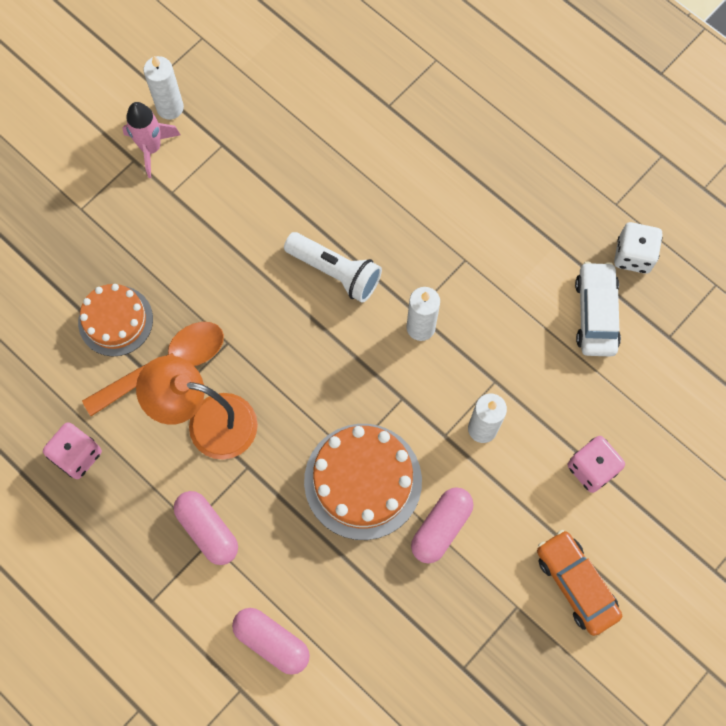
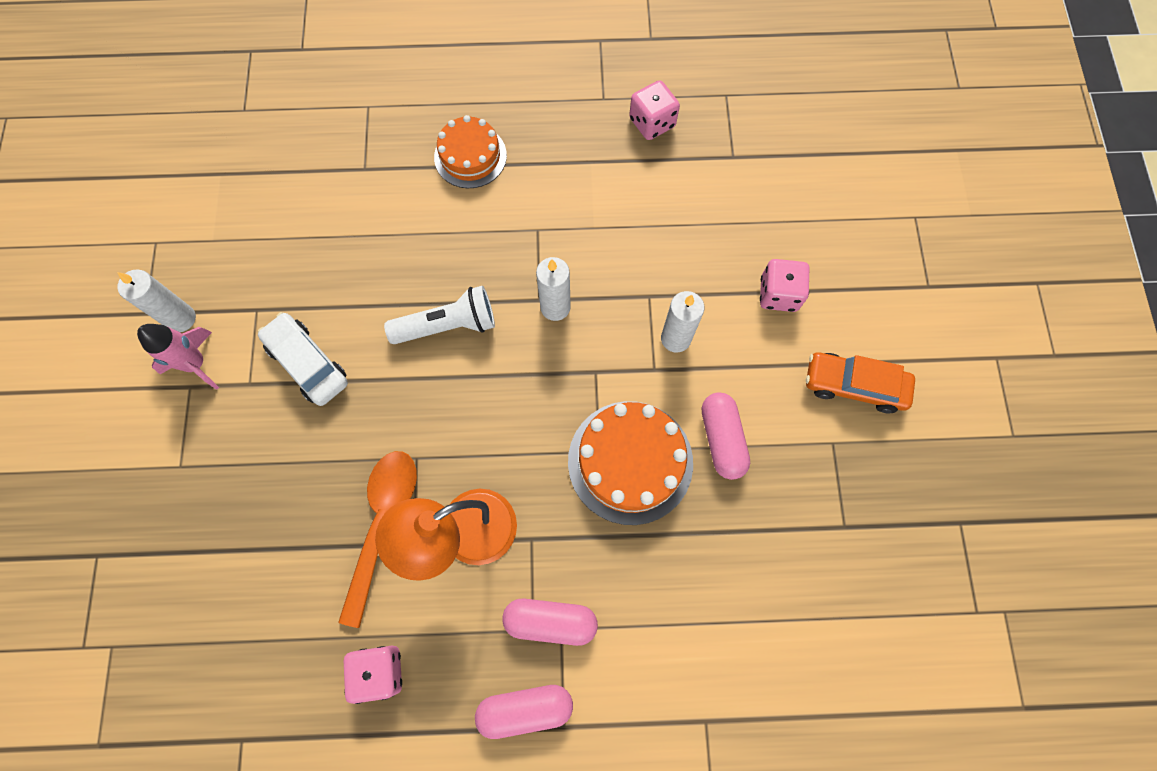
camera: 45 degrees left, 0 degrees up
orange cake [78,284,153,356] -> orange cake moved to [434,115,507,188]
pink capsule [232,608,310,675] -> pink capsule moved to [475,685,573,739]
white car [575,261,621,357] -> white car moved to [258,312,348,406]
white dice [614,222,663,274] -> pink dice [629,80,680,140]

